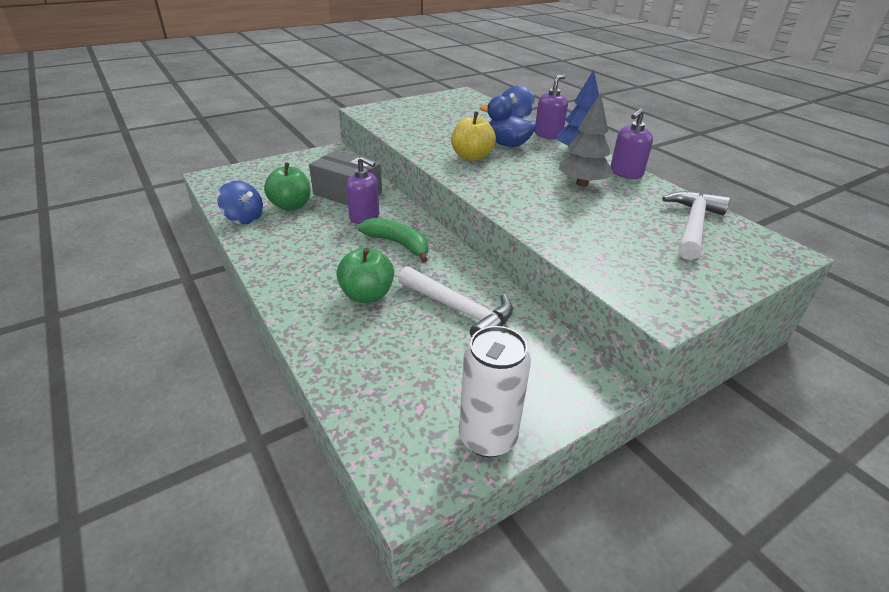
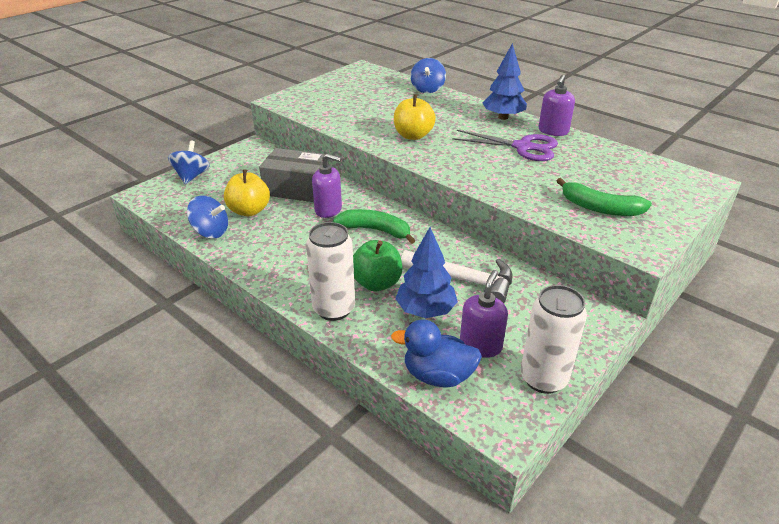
camera: 15 degrees left, 0 degrees up
green apple [264,162,311,211] -> yellow apple [224,170,270,216]
blue duck [480,96,537,147] -> blue duck moved to [391,319,482,388]
purple soap dispenser [535,75,568,139] -> purple soap dispenser moved to [460,271,508,358]
grey tree [559,93,613,187] -> purple scissors [452,130,558,161]
white hammer [662,191,730,260] -> none
none -> blue spinning top [168,141,210,184]
none -> white can [306,222,355,321]
none -> blue tree [395,227,458,318]
none -> green banana [557,178,652,216]

